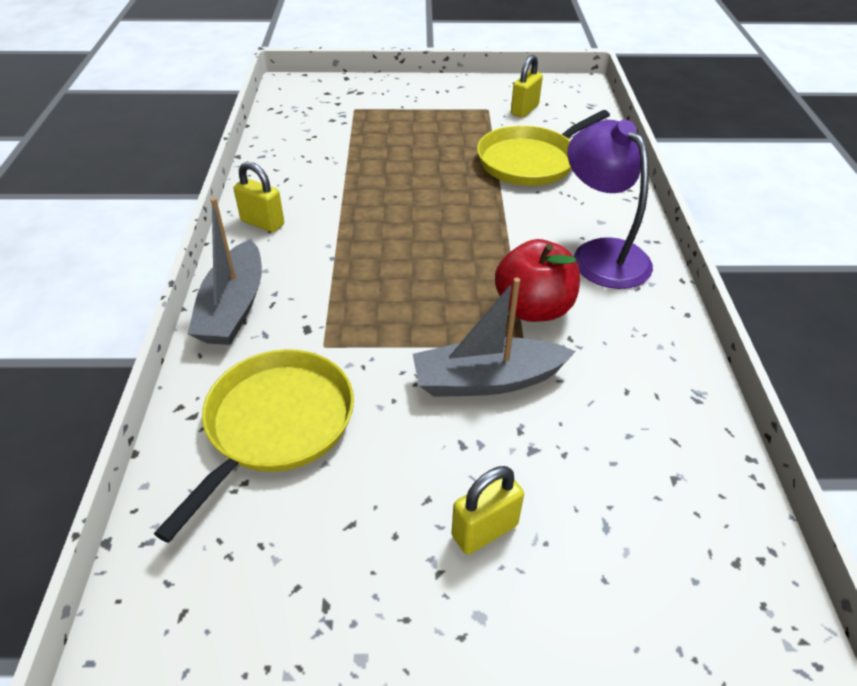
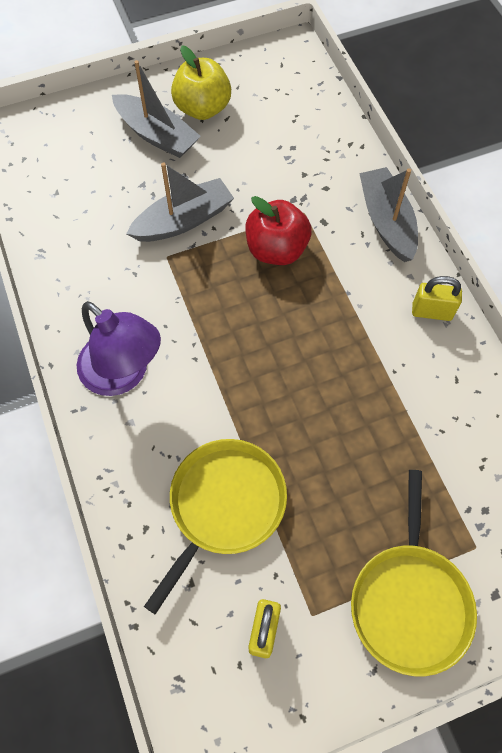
camera: 160 degrees right, 20 degrees up
yellow pan [154,349,354,543] -> yellow pan moved to [351,470,477,676]
yellow padlock [452,466,524,555] -> grey boat [112,60,201,158]
red apple [495,239,580,322] -> red apple moved to [245,196,312,265]
none -> yellow apple [171,46,231,120]

